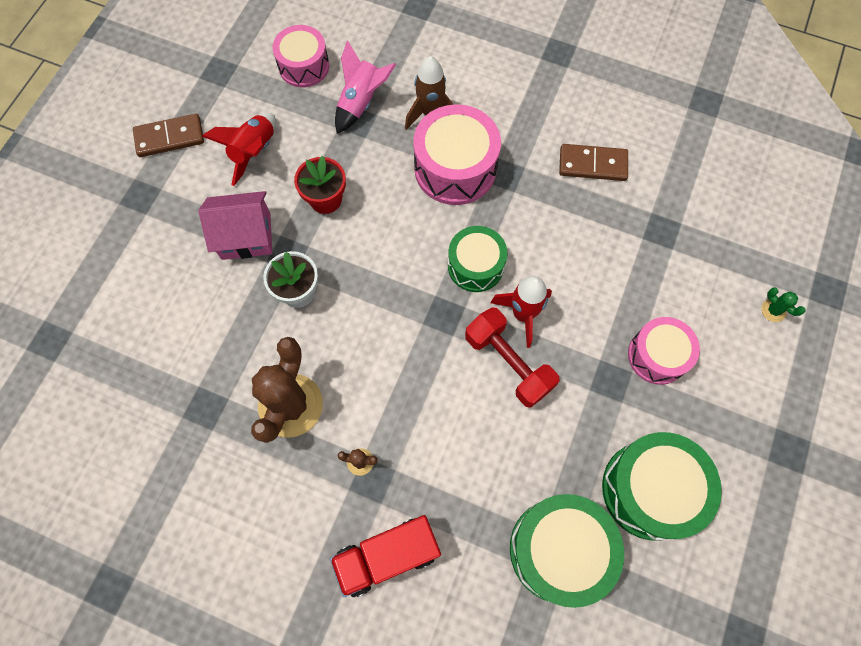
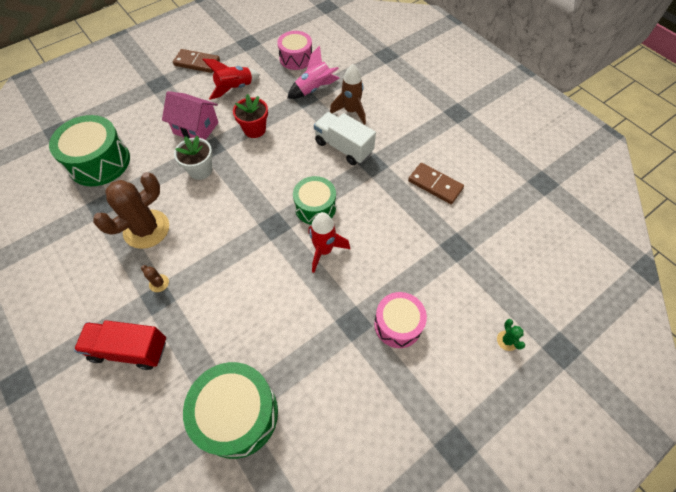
camera: 30 degrees right, 10 degrees down
pink drum [413,104,501,205] -> white truck [314,112,376,165]
red dumbbell [465,307,559,408] -> none
green drum [602,432,722,541] -> green drum moved to [49,115,130,186]

